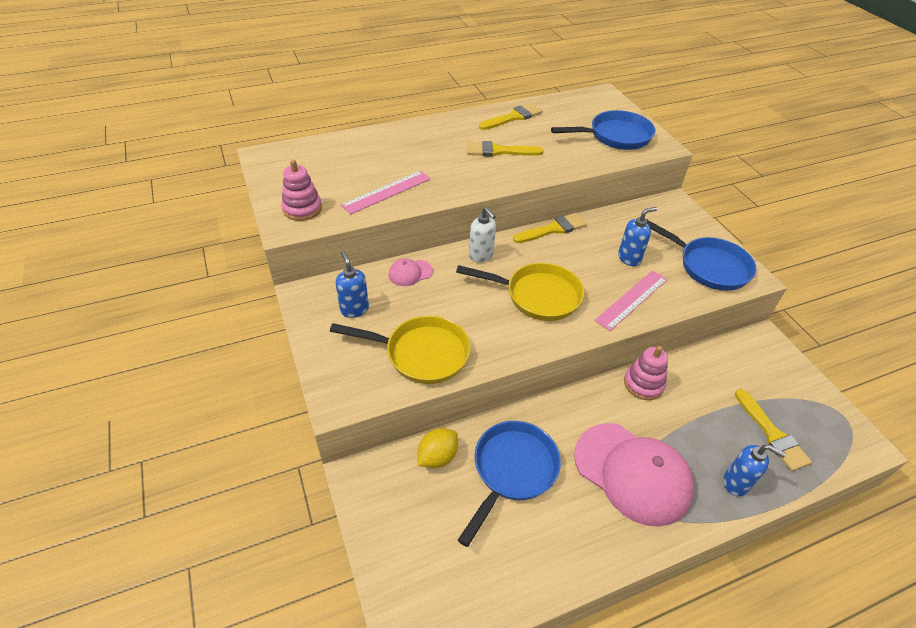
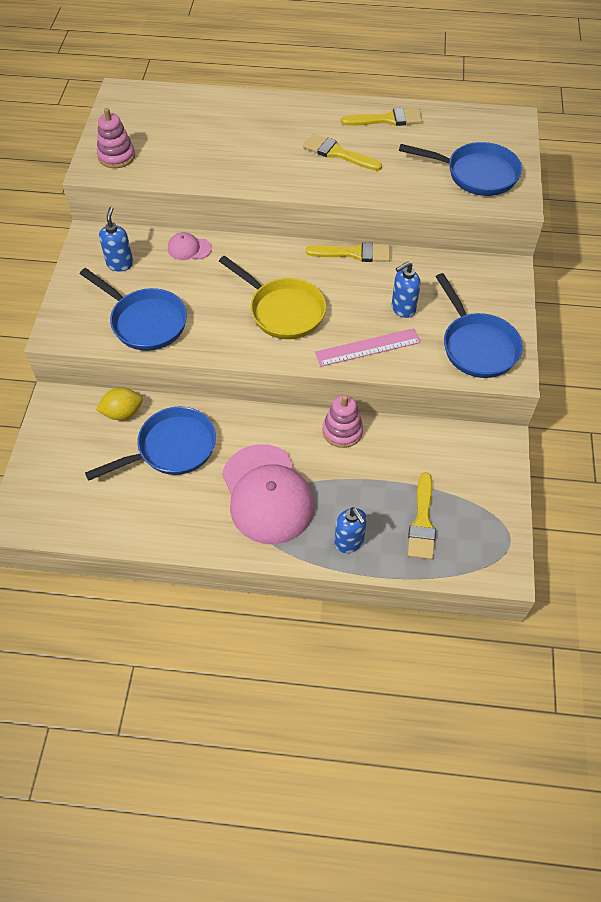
camera: 30 degrees right, 10 degrees up
yellow pan [330,316,471,384] -> blue pan [80,268,187,351]
pink ruler [341,171,431,215] -> none
white soap dispenser [469,207,496,262] -> none
blue soap dispenser [618,207,657,266] -> blue soap dispenser turned 150 degrees clockwise [392,261,421,318]

